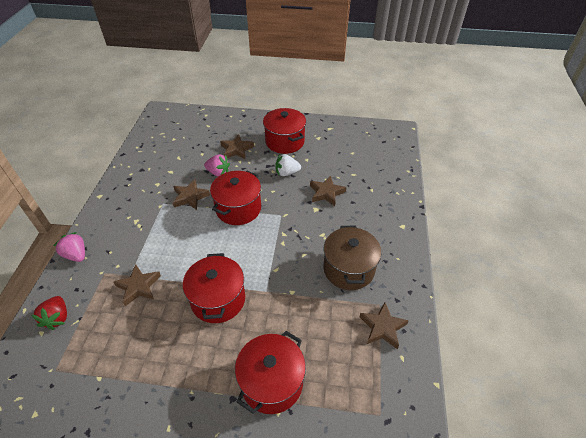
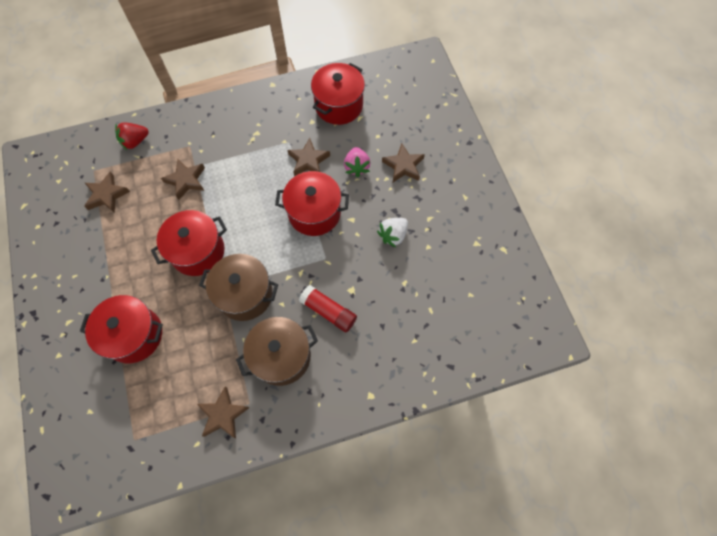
camera: 65 degrees right, 20 degrees up
pink strawberry [54,232,85,262] -> none
red pot [263,108,306,154] -> red pot moved to [311,63,365,125]
white strawberry [275,154,301,176] -> white strawberry turned 105 degrees counterclockwise [377,218,408,247]
brown star [310,176,347,206] -> brown star moved to [84,172,130,213]
none -> brown pot [199,254,278,321]
none -> red glue stick [299,285,357,332]

